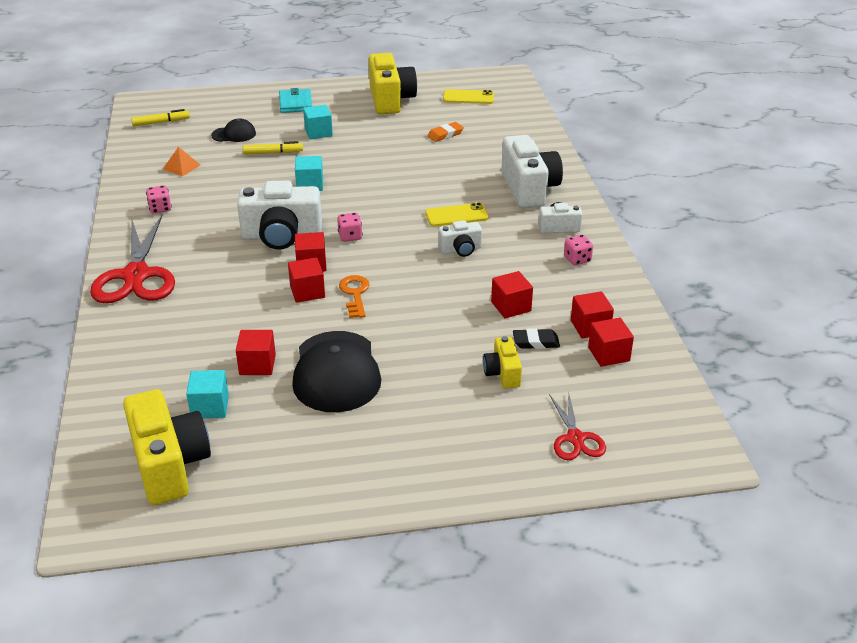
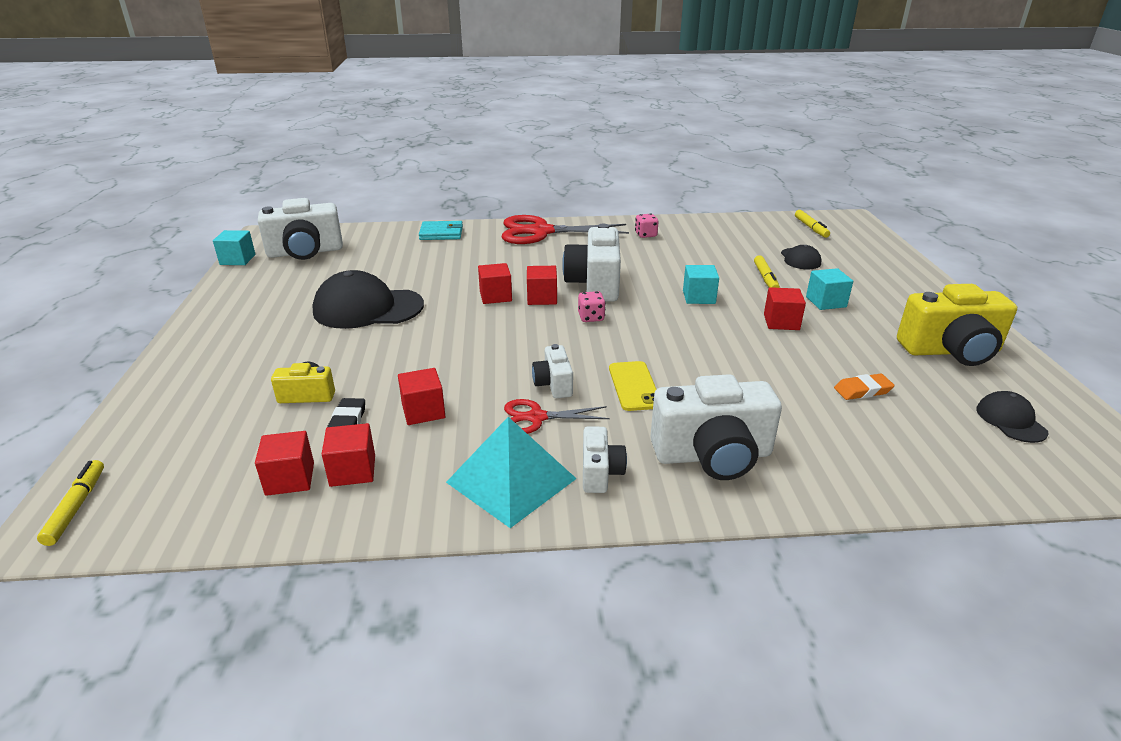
camera: 95 degrees right, 5 degrees down
yellow camera [123,389,211,505] -> white camera [258,198,343,260]
orange pyramid [163,147,200,176] -> none
turquoise cube [186,370,229,418] -> turquoise cube moved to [213,230,255,265]
red cube [236,330,276,375] -> red cube moved to [764,287,806,330]
turquoise wallet [279,88,312,113] -> turquoise wallet moved to [419,221,463,240]
orange key [339,275,370,318] -> none
orange eraser [427,122,464,142] -> orange eraser turned 75 degrees counterclockwise [834,374,895,400]
yellow phone [443,89,494,104] -> black cap [976,391,1049,443]
red scissors [549,392,606,460] -> red scissors moved to [504,399,610,434]
pink dice [564,235,593,265] -> turquoise pyramid [446,417,577,528]
none -> yellow marker [37,460,104,546]

